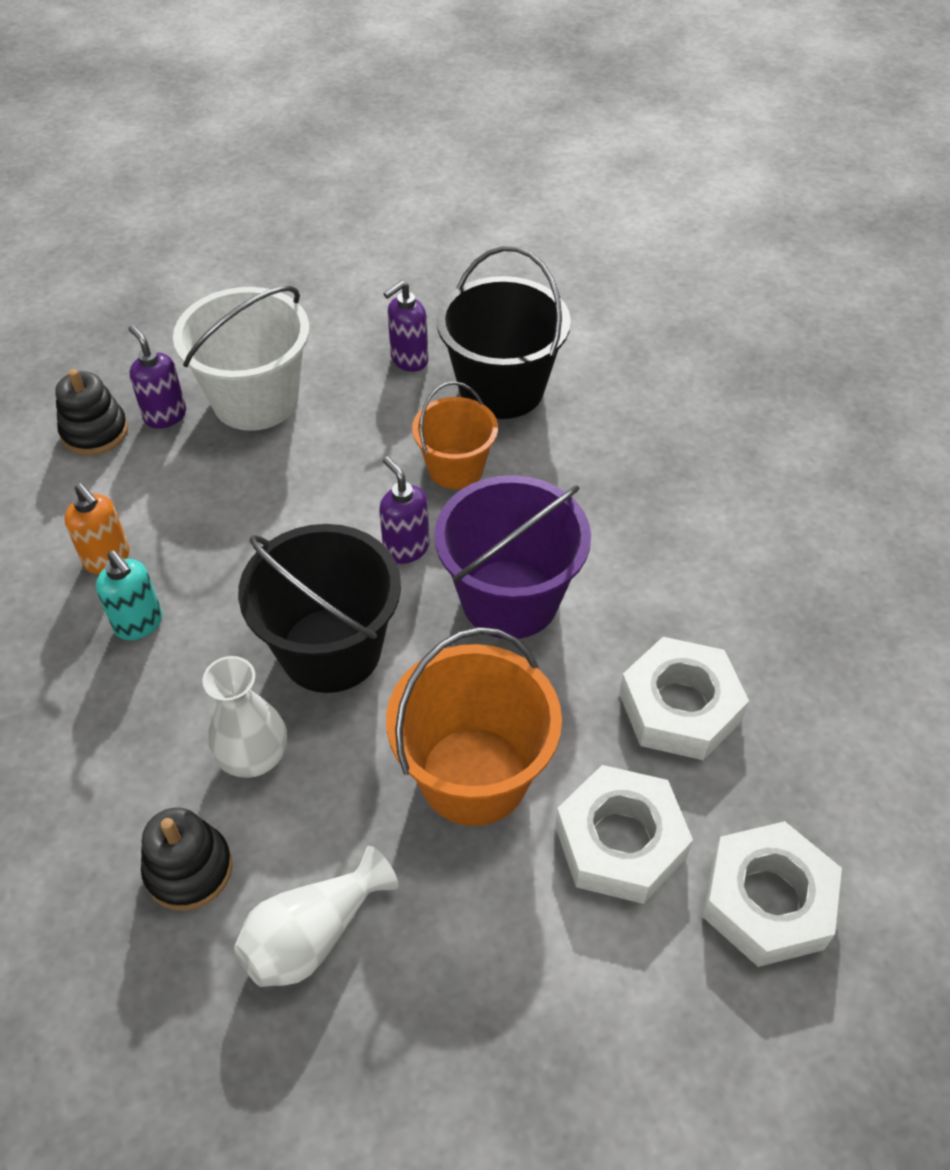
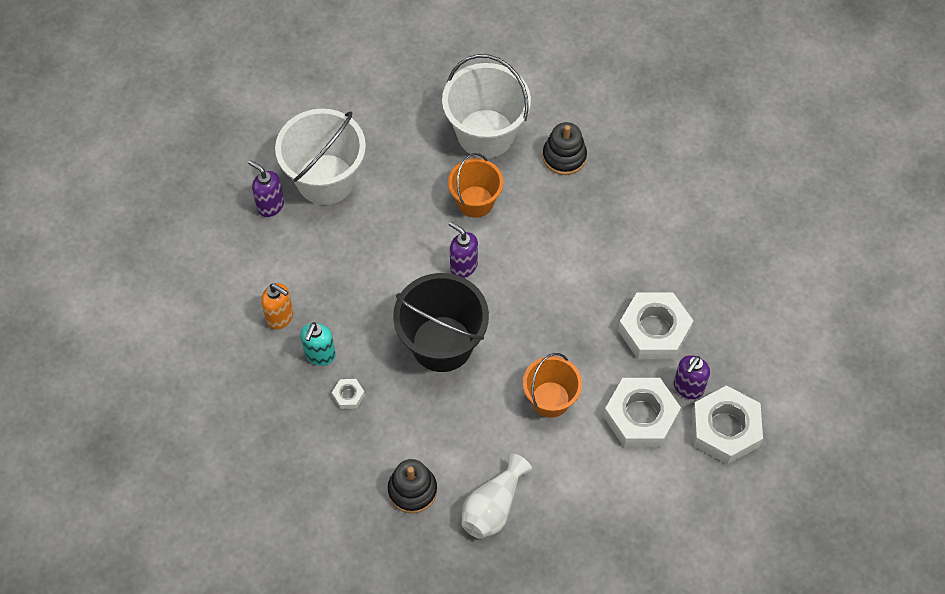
camera: 15 degrees left, 10 degrees up
black stacking toy [55,369,128,456] -> black stacking toy moved to [543,122,587,175]
turquoise soap dispenser [96,551,162,640] -> turquoise soap dispenser turned 75 degrees clockwise [300,322,336,366]
white vase [202,656,287,778] -> none
purple soap dispenser [383,281,428,372] -> purple soap dispenser moved to [674,355,710,399]
orange bucket [386,627,562,826] -> orange bucket [523,353,582,418], size x0.62
purple bucket [434,475,591,639] -> none
black bucket [437,246,571,419] -> white bucket [442,54,531,158]
none -> white nut [332,379,365,409]

